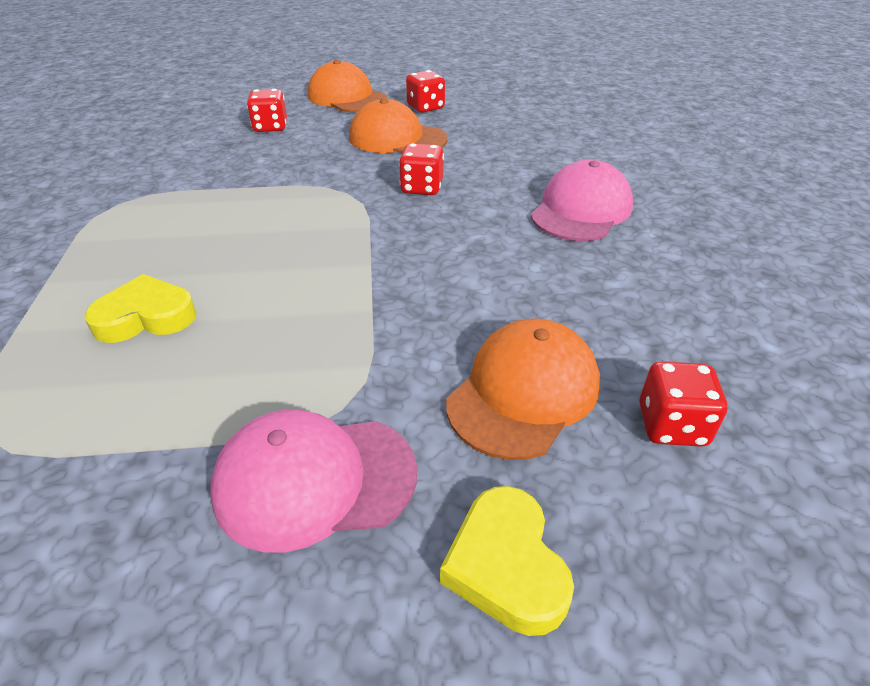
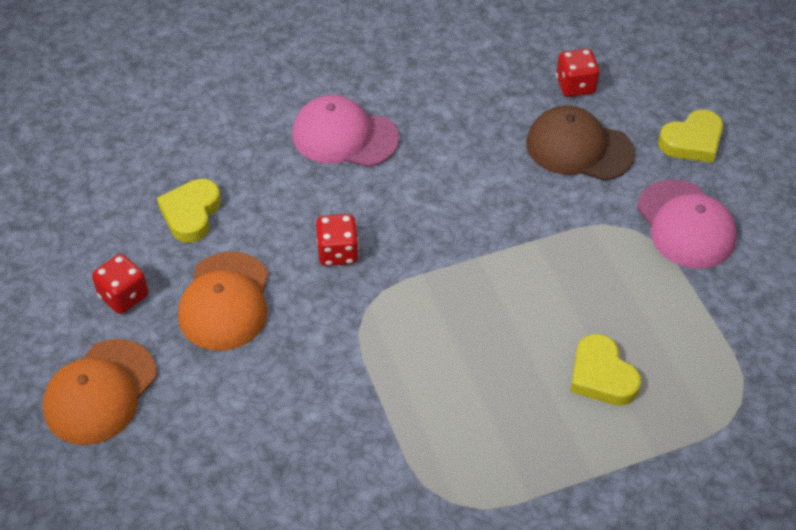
camera: 105 degrees left, 10 degrees up
red dice [247,89,287,132] -> none
orange cap [446,319,600,460] -> brown cap [526,105,635,181]
none -> yellow heart [157,179,221,243]

